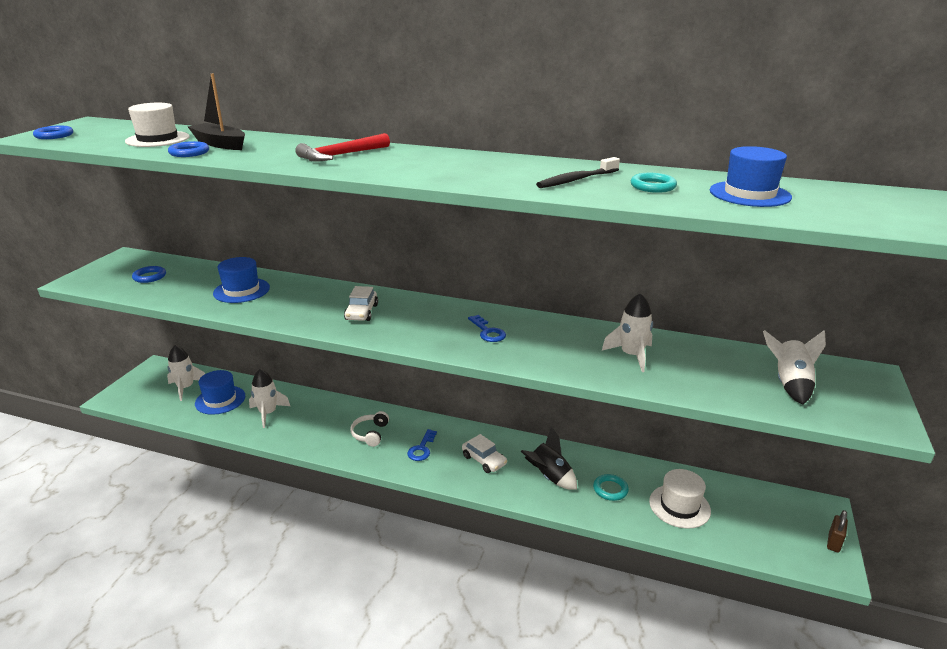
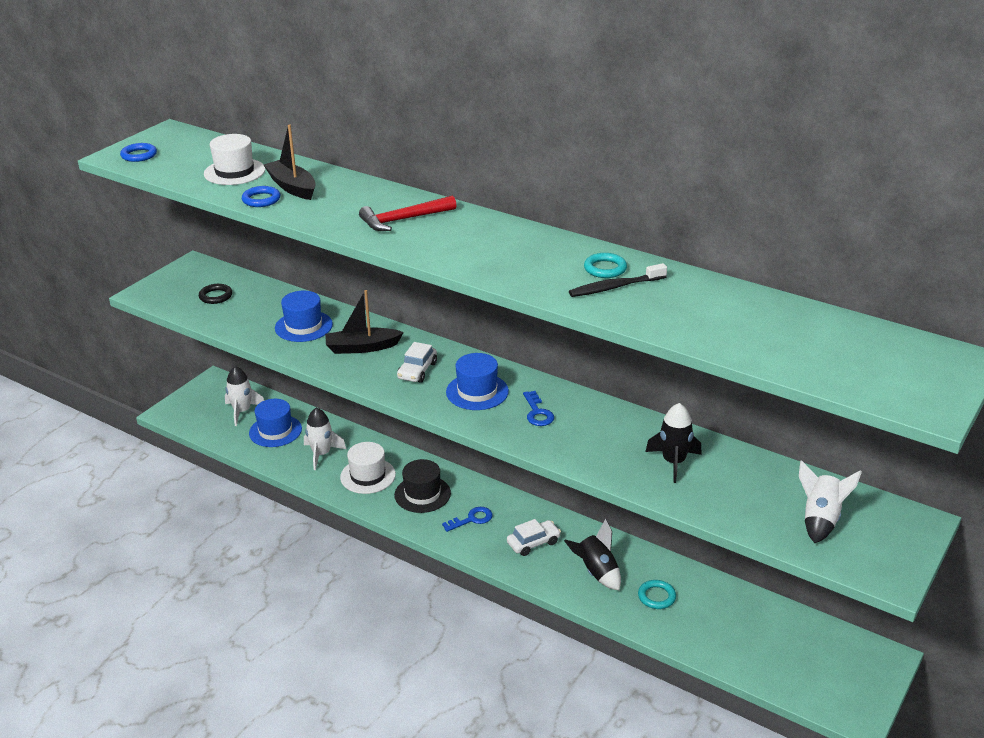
camera: 15 degrees right, 5 degrees up
blue ring [132,266,166,283] -> black ring [199,284,232,304]
white headphones [350,411,389,447] -> black hat [394,459,451,513]
blue key [407,429,437,461] -> blue key turned 150 degrees counterclockwise [442,507,493,532]
white car [462,434,507,473] -> white car turned 90 degrees counterclockwise [507,519,561,556]
white rocket [602,293,653,372] -> black rocket [645,403,702,483]
turquoise ring [631,173,677,193] -> turquoise ring moved to [584,253,627,278]
white hat [649,469,711,529] -> white hat moved to [340,442,396,494]
blue hat [710,146,792,207] -> blue hat moved to [446,353,509,410]
brown padlock [827,510,848,552] -> none
none -> black boat [325,290,404,354]

